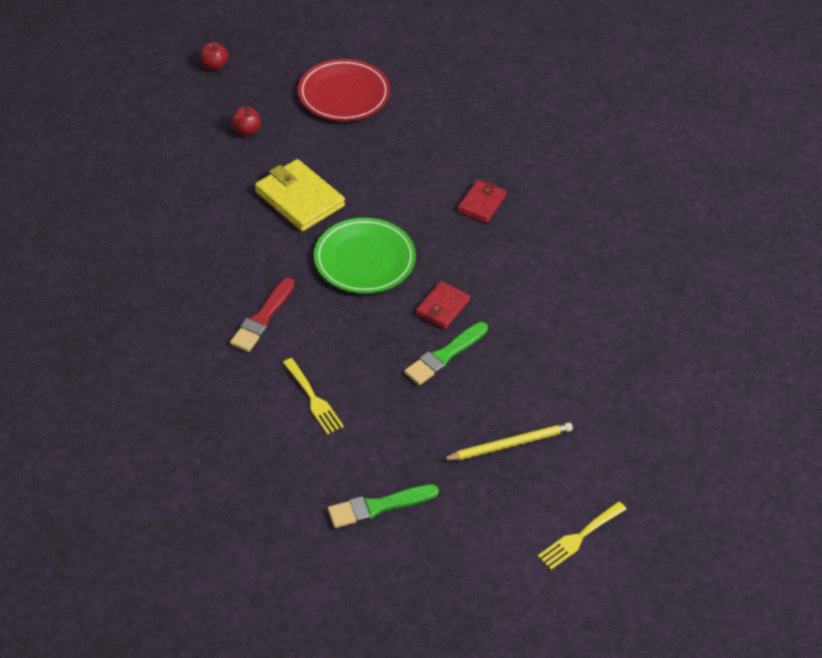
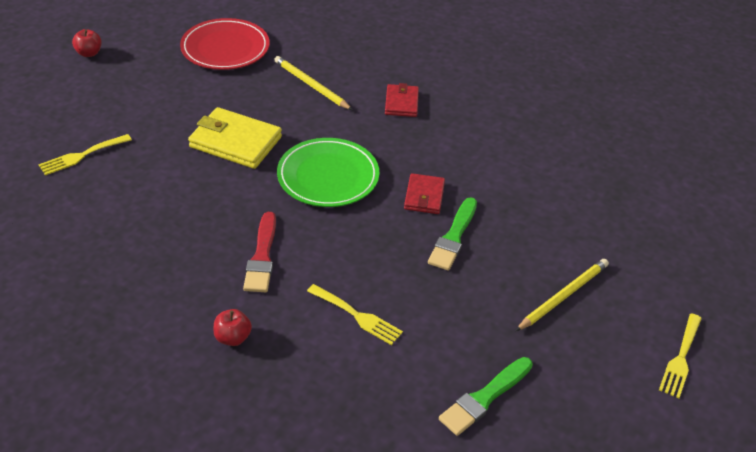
camera: 25 degrees left, 5 degrees down
red apple [231,106,261,136] -> red apple moved to [213,309,252,346]
none -> yellow fork [38,134,132,176]
none -> yellow pencil [274,56,352,110]

